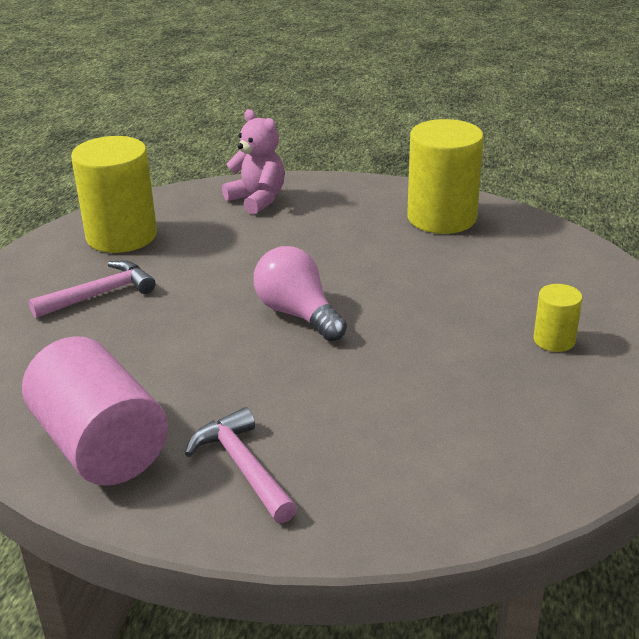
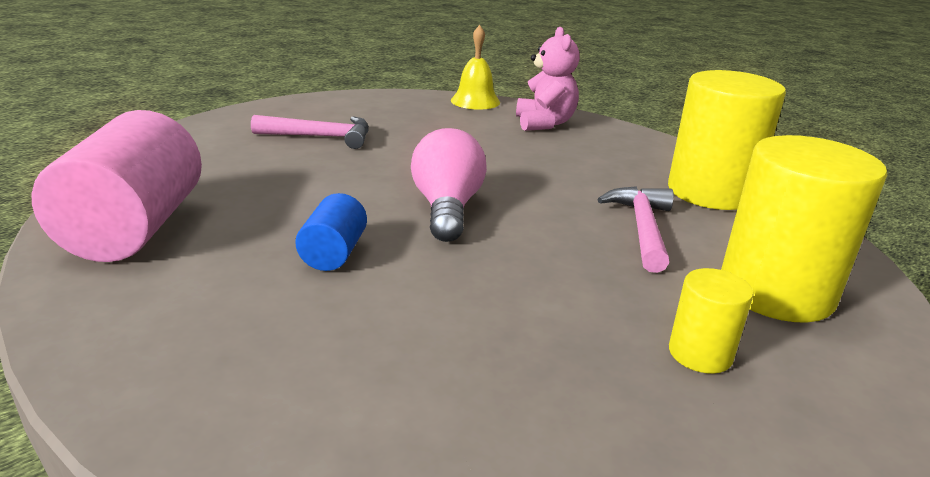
camera: 35 degrees right, 5 degrees down
yellow cylinder [71,136,157,253] -> yellow cylinder moved to [721,135,887,322]
pink hammer [185,407,297,523] -> pink hammer moved to [597,186,674,273]
none -> blue cylinder [295,193,367,271]
none -> yellow bell [451,25,500,110]

